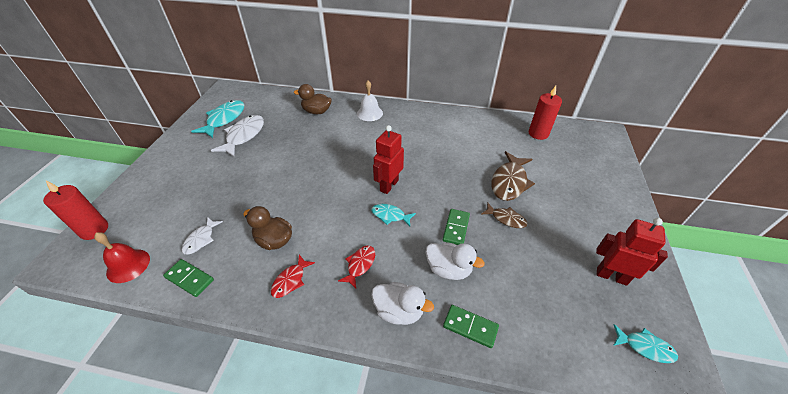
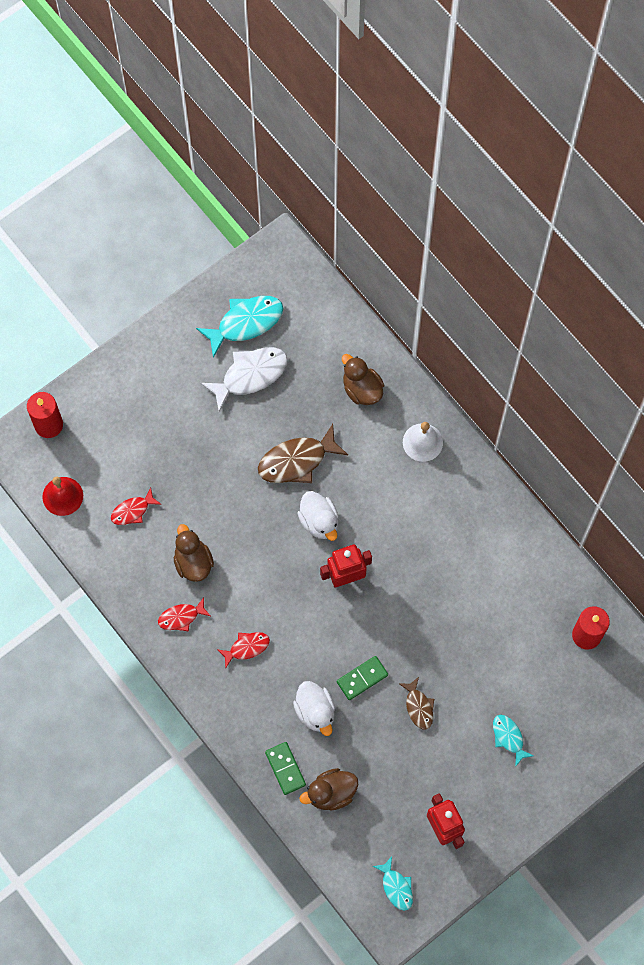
camera: 40 degrees right, 25 degrees up
green domino [163,259,214,297] -> none
white fish [182,217,223,255] -> red fish [111,488,162,525]
turquoise fish [371,204,416,226] -> turquoise fish moved to [493,715,533,767]
white duck [371,282,434,325] -> white duck moved to [298,491,338,541]
brown fish [491,151,535,201] -> brown fish moved to [258,424,348,483]
none -> brown duck [300,768,359,810]

